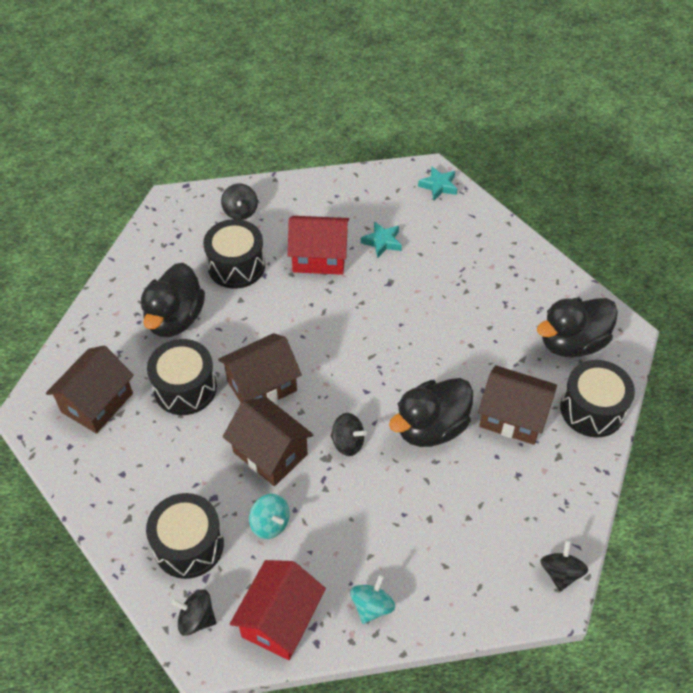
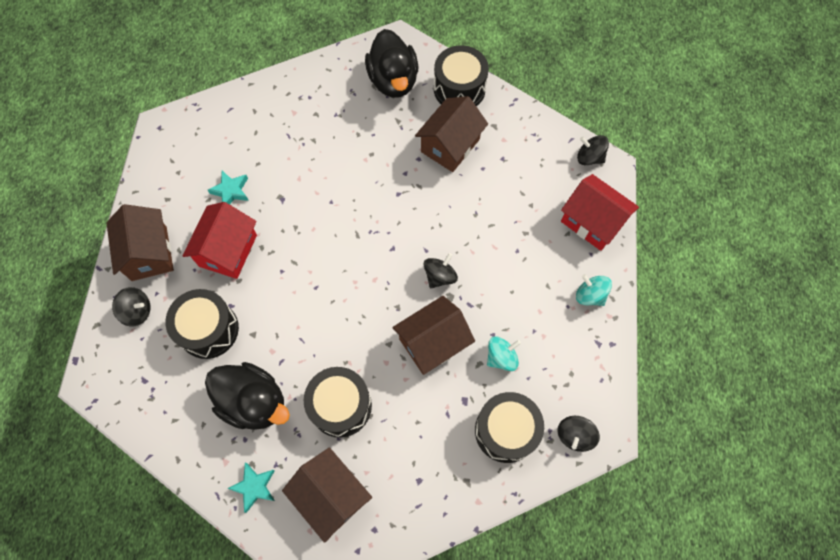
camera: 75 degrees left, 15 degrees up
brown house [218,333,302,403] -> brown house moved to [106,204,174,281]
red house [230,560,326,660] -> red house moved to [561,174,639,251]
black duck [389,378,473,447] -> none
turquoise star [418,166,457,200] -> turquoise star moved to [227,463,275,513]

